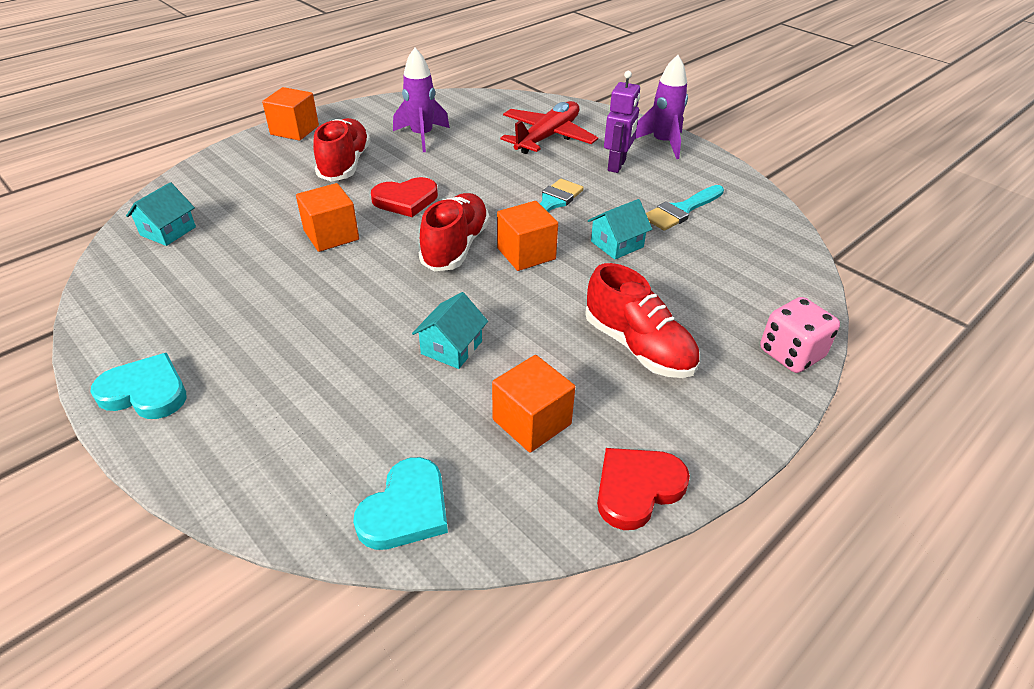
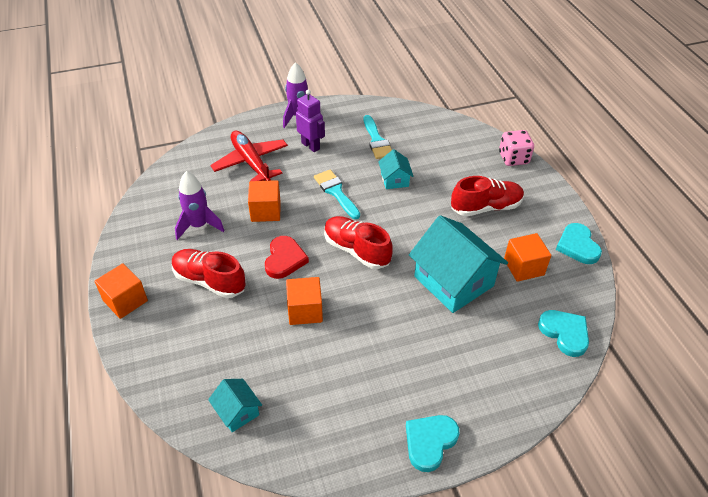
camera: 65 degrees left, 5 degrees up
turquoise house [412,292,488,369] -> turquoise house [409,215,508,313], size x2.07
orange cube [497,201,558,271] -> orange cube moved to [248,180,281,222]
red heart [597,448,690,530] -> turquoise heart [556,223,602,264]

